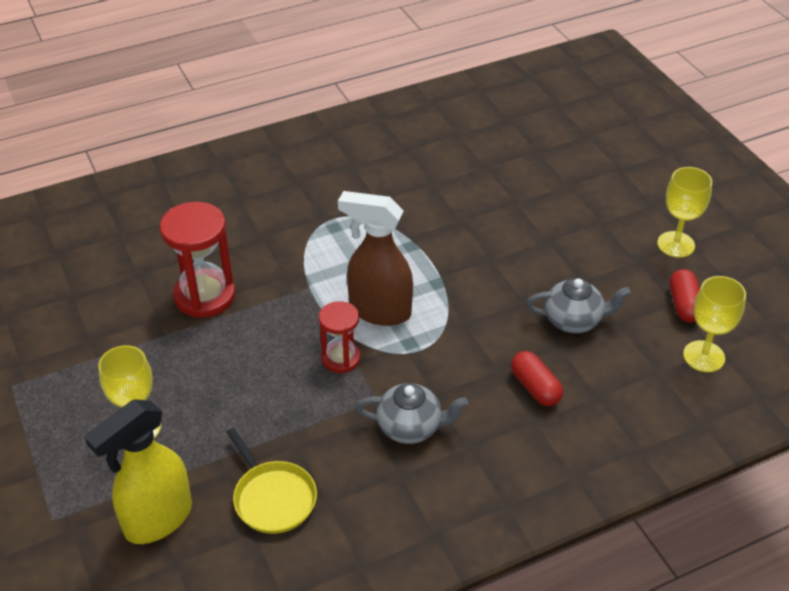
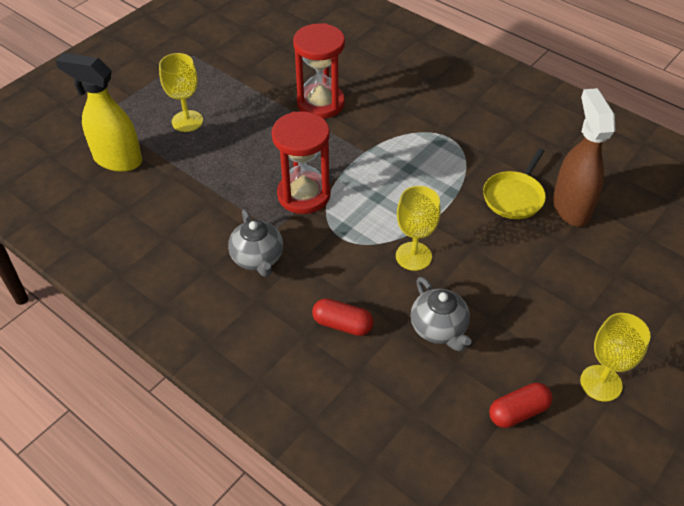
camera: 65 degrees right, 5 degrees up
yellow pan [227,428,317,534] -> yellow pan moved to [483,148,546,219]
red hourglass [319,301,360,373] -> red hourglass [272,111,331,214], size x1.66
brown spray bottle [338,191,413,326] -> brown spray bottle moved to [553,88,615,227]
red capsule [511,351,563,406] -> red capsule turned 75 degrees clockwise [312,298,374,336]
yellow goblet [683,276,746,372] -> yellow goblet moved to [396,186,441,271]

